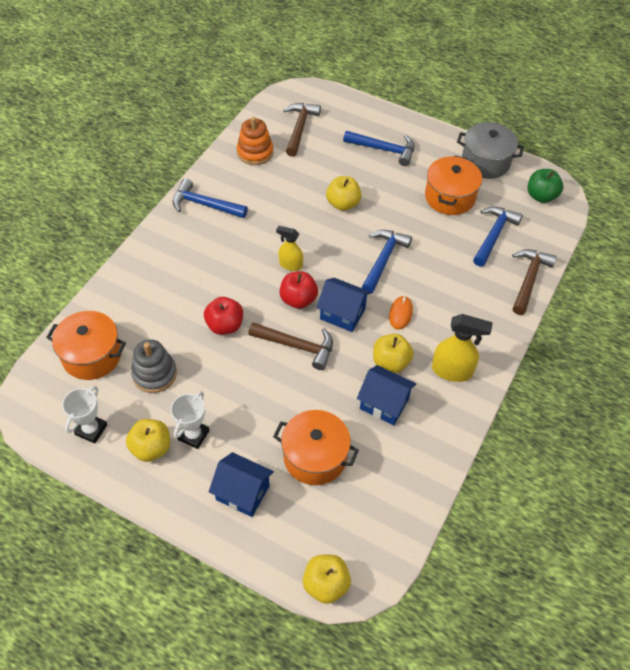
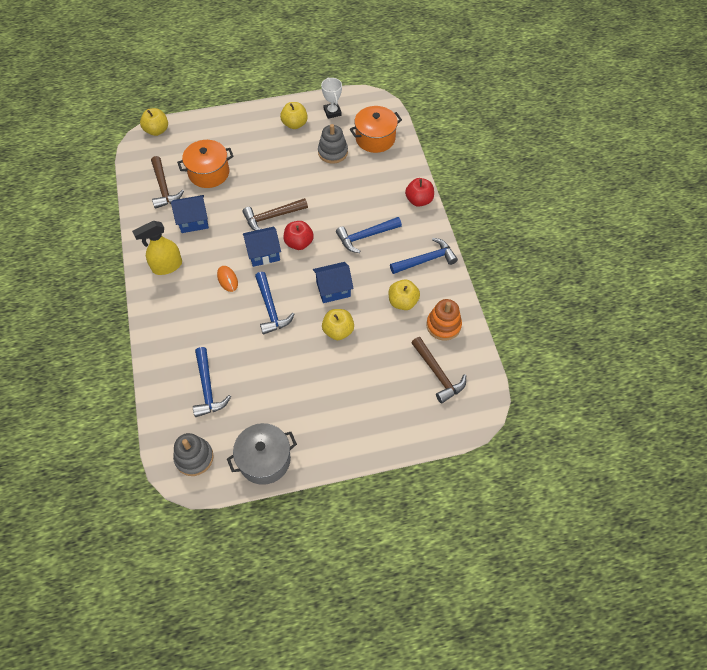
camera: 140 degrees right, 5 degrees up
white trophy [171,391,209,449] -> none
red apple [204,297,243,335] -> red apple moved to [405,178,434,207]
blue house [209,452,274,517] -> blue house moved to [313,262,354,303]
yellow spray bottle [276,226,303,271] -> none
blue hammer [343,131,414,166] -> blue hammer moved to [336,217,402,253]
yellow apple [373,334,414,373] -> yellow apple moved to [389,279,420,310]
orange pot [425,155,482,215] -> none
brown hammer [512,249,557,315] -> brown hammer moved to [151,156,184,209]
green apple [528,169,563,203] -> grey stacking toy [173,433,214,476]

